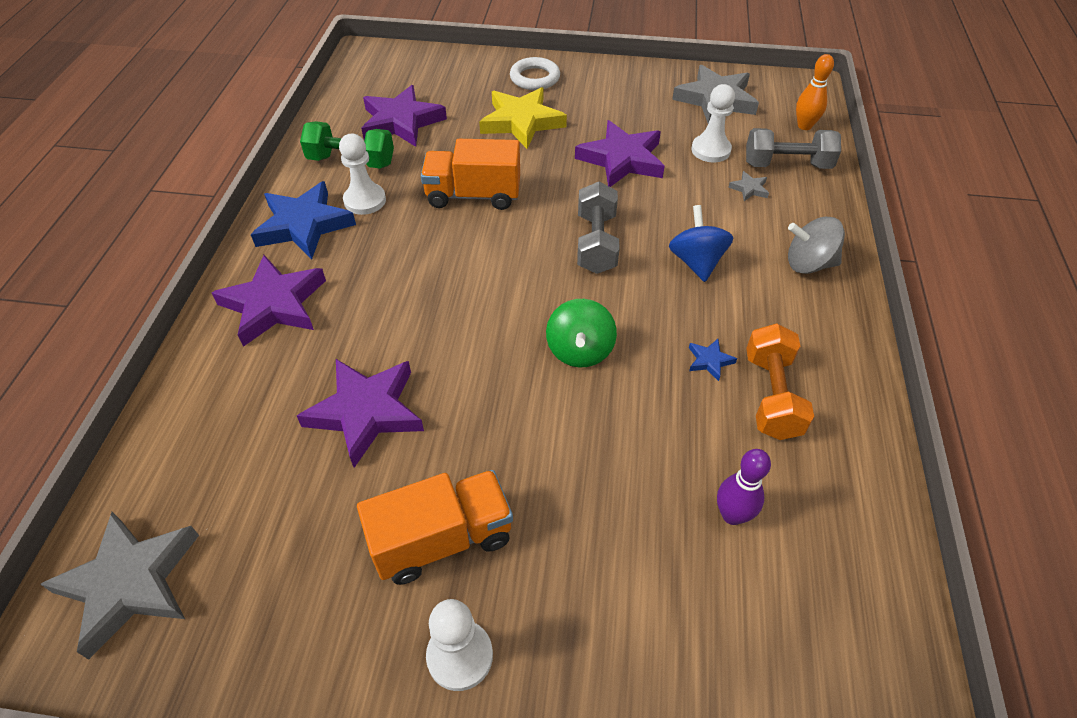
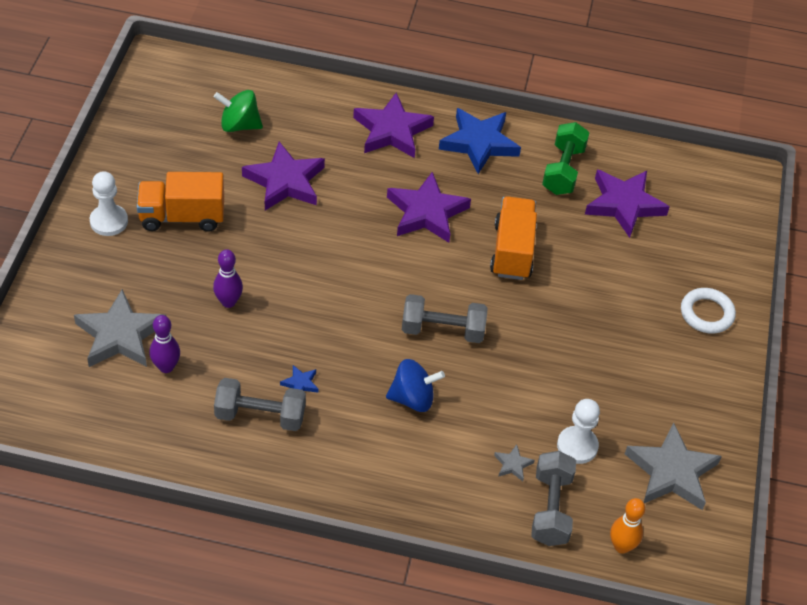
camera: 90 degrees right, 0 degrees up
grey star [40,512,199,659] -> grey star moved to [74,289,166,367]
white pawn [339,134,386,215] -> none
orange truck [357,470,513,585] -> orange truck turned 105 degrees clockwise [137,172,224,232]
yellow star [479,87,567,149] -> none
green spinning top [546,299,617,367] -> green spinning top moved to [214,90,263,132]
purple star [575,120,665,187] -> purple star moved to [387,172,471,243]
orange dumbbell [746,323,814,440] -> grey dumbbell [214,378,306,431]
grey spinning top [788,217,845,274] -> none
none -> purple bowling pin [213,249,243,308]

